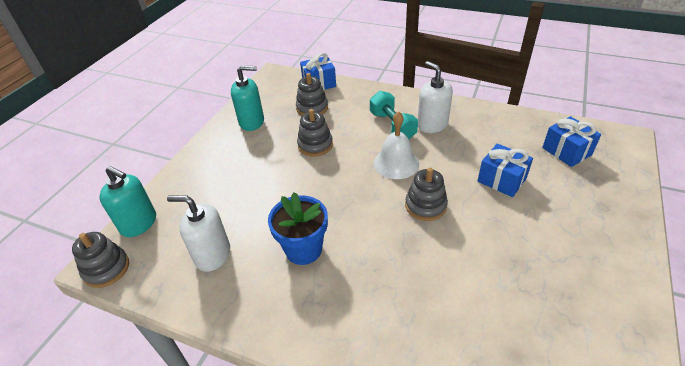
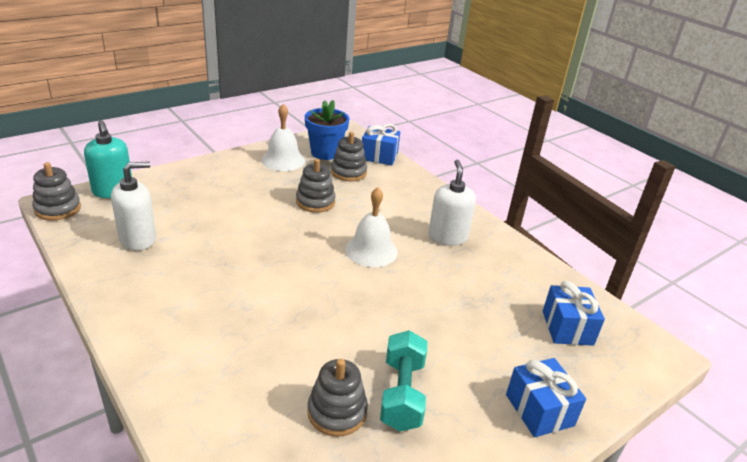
camera: 25 degrees right, 10 degrees down
white soap dispenser [167,195,230,272] -> white soap dispenser turned 105 degrees clockwise [111,162,156,250]
turquoise soap dispenser [231,65,264,131] -> white bell [261,104,305,171]
blue flower pot [268,192,328,265] -> blue flower pot moved to [305,100,350,160]
turquoise dumbbell [370,91,418,139] -> turquoise dumbbell moved to [380,330,427,431]
grey stacking toy [405,168,448,221] -> grey stacking toy moved to [307,359,368,437]
blue gift [478,143,533,197] -> blue gift moved to [506,358,586,437]

